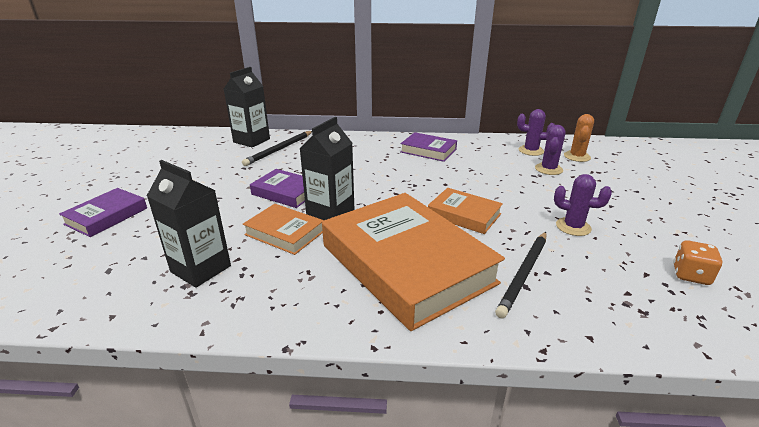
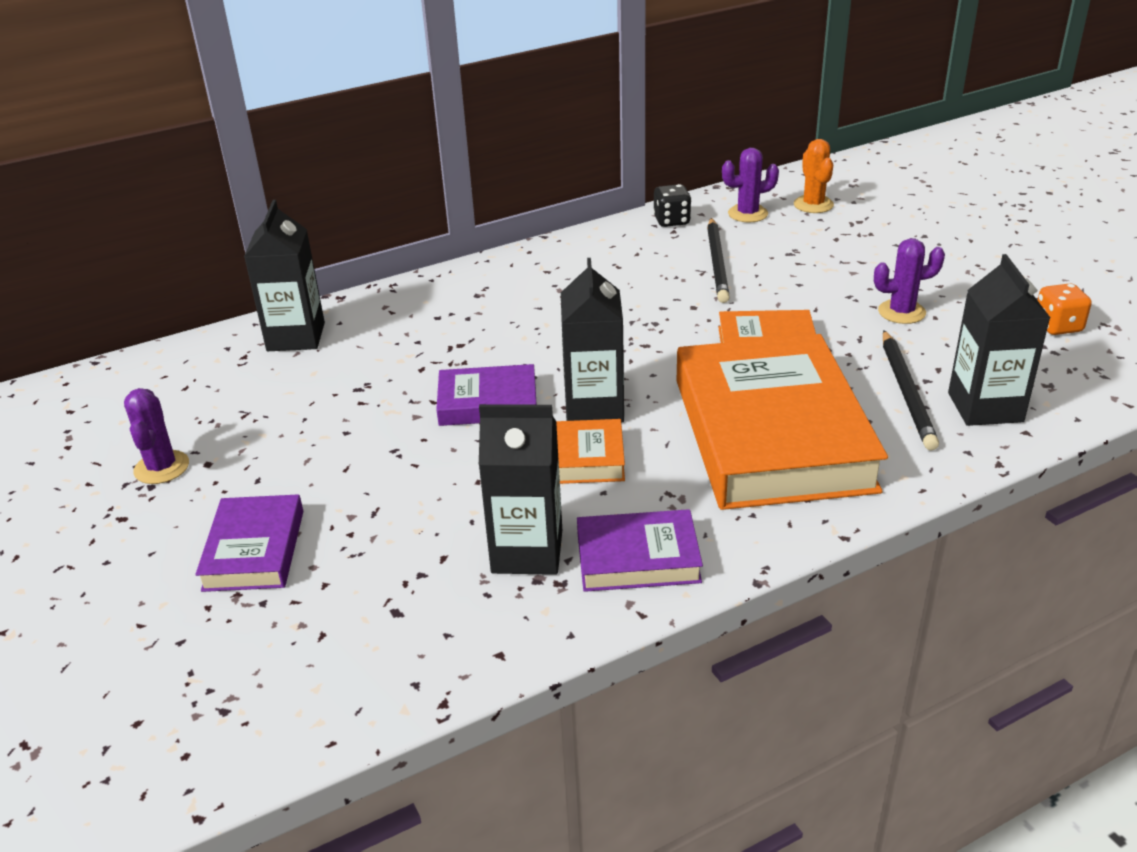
camera: 30 degrees left, 5 degrees up
black pencil [242,131,312,166] -> black pencil moved to [707,218,730,303]
orange book [322,193,505,331] -> orange book turned 60 degrees clockwise [677,334,888,510]
purple book [401,132,457,162] -> purple book moved to [577,509,703,592]
purple cactus [535,125,566,175] -> purple cactus moved to [124,388,189,484]
none -> black dice [653,184,692,227]
none -> black carton [948,254,1050,426]

